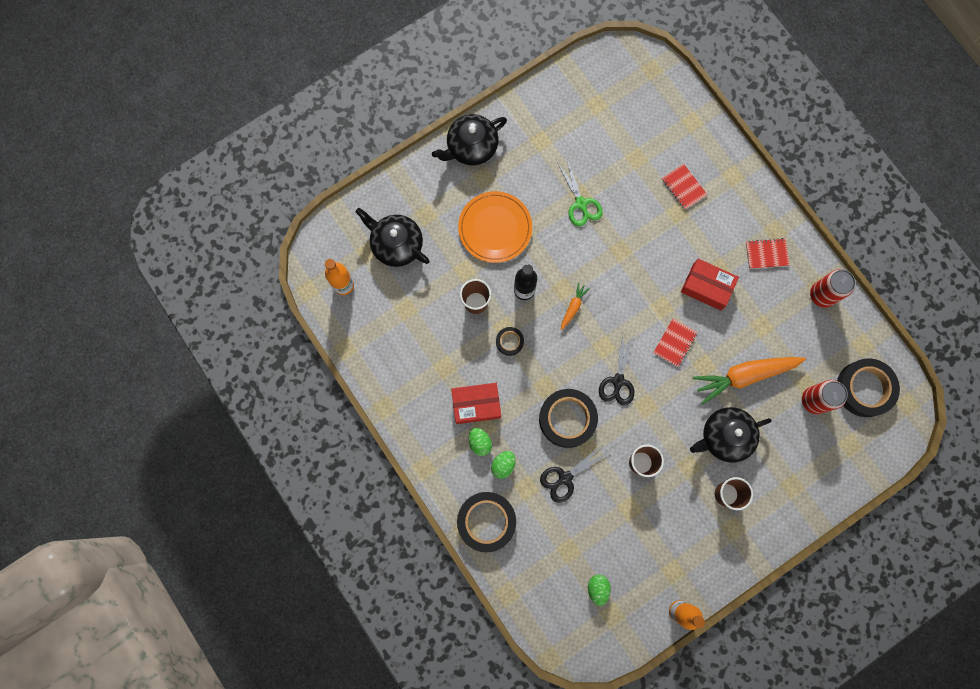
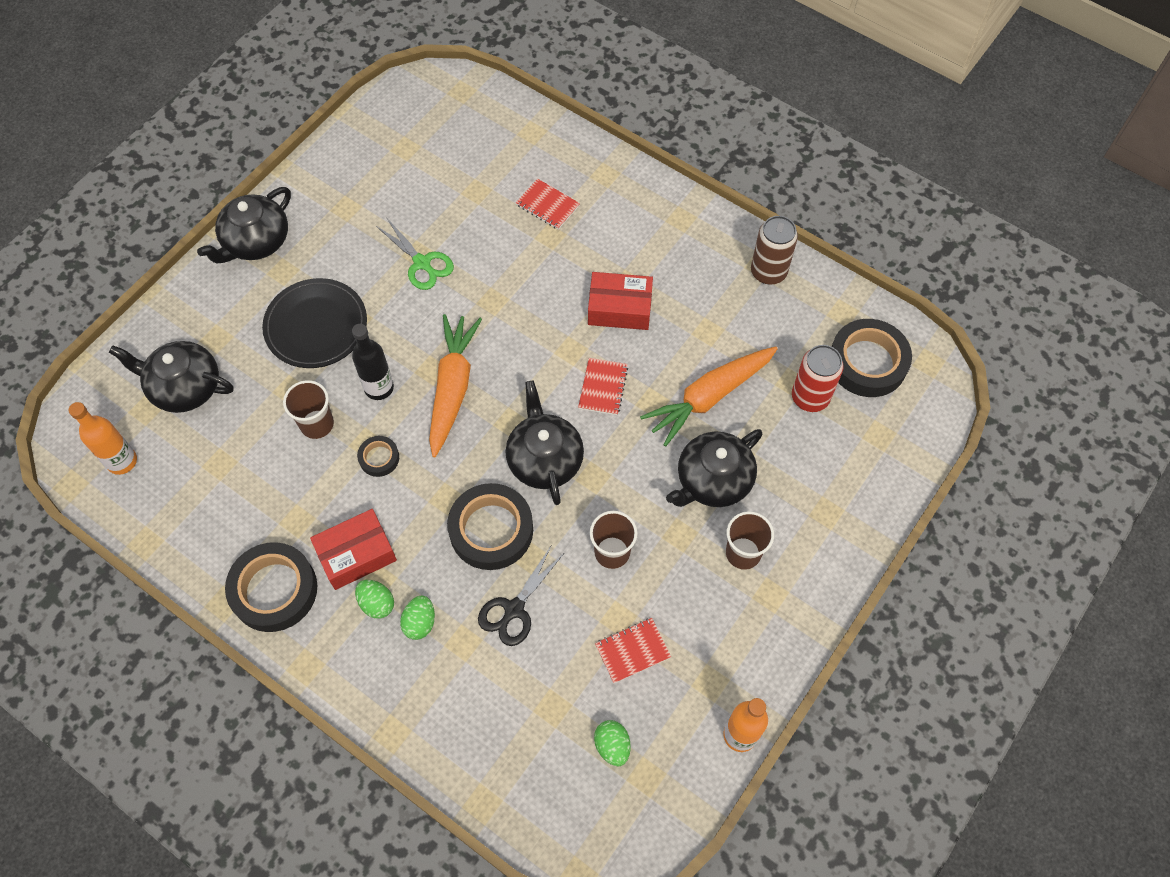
camera: 20 degrees left, 15 degrees down
black tape [457,492,516,552] -> black tape moved to [225,542,317,632]
orange plate [458,191,532,263] -> black plate [262,278,367,368]
orange carrot [561,282,590,330] -> orange carrot [429,314,482,457], size x2.16
black scissors [599,334,634,406] -> black teapot [506,381,584,505]
red notebook [746,238,790,269] -> red notebook moved to [595,618,671,683]
red can [810,269,856,308] -> brown can [751,216,798,284]

